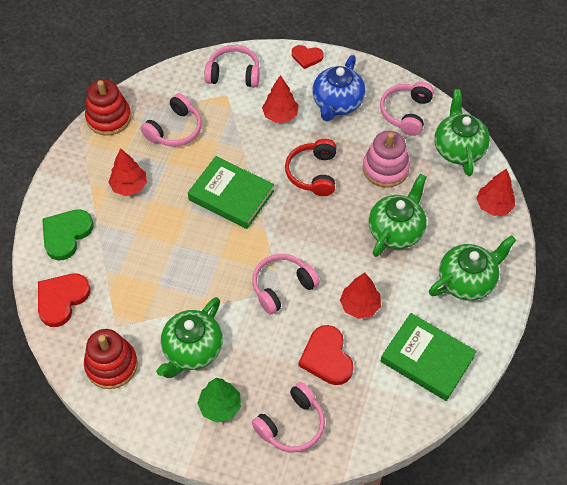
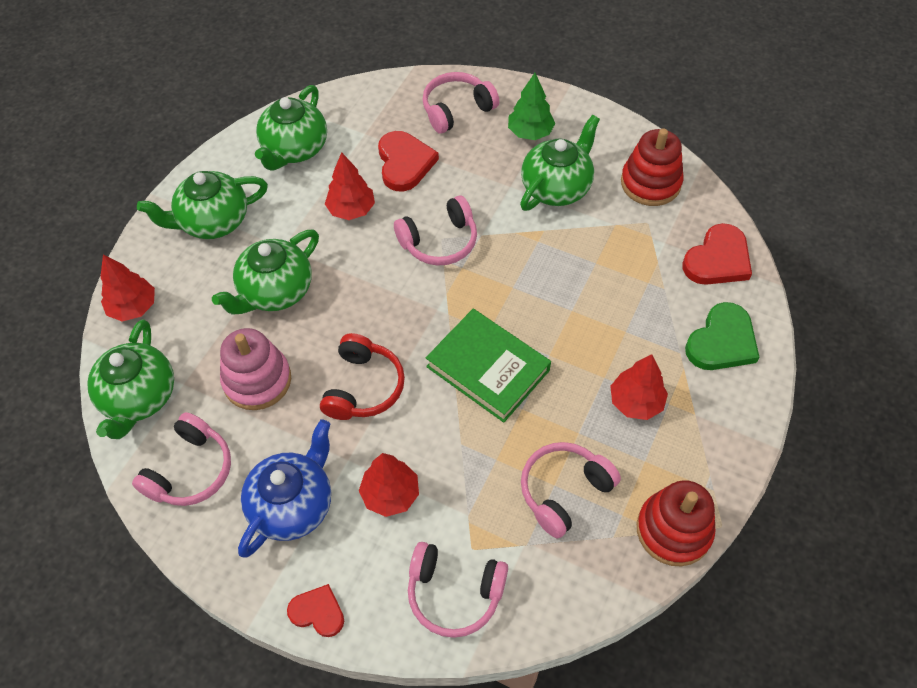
camera: 170 degrees left, 0 degrees up
green book [381,313,477,401] -> green teapot [255,85,327,171]

